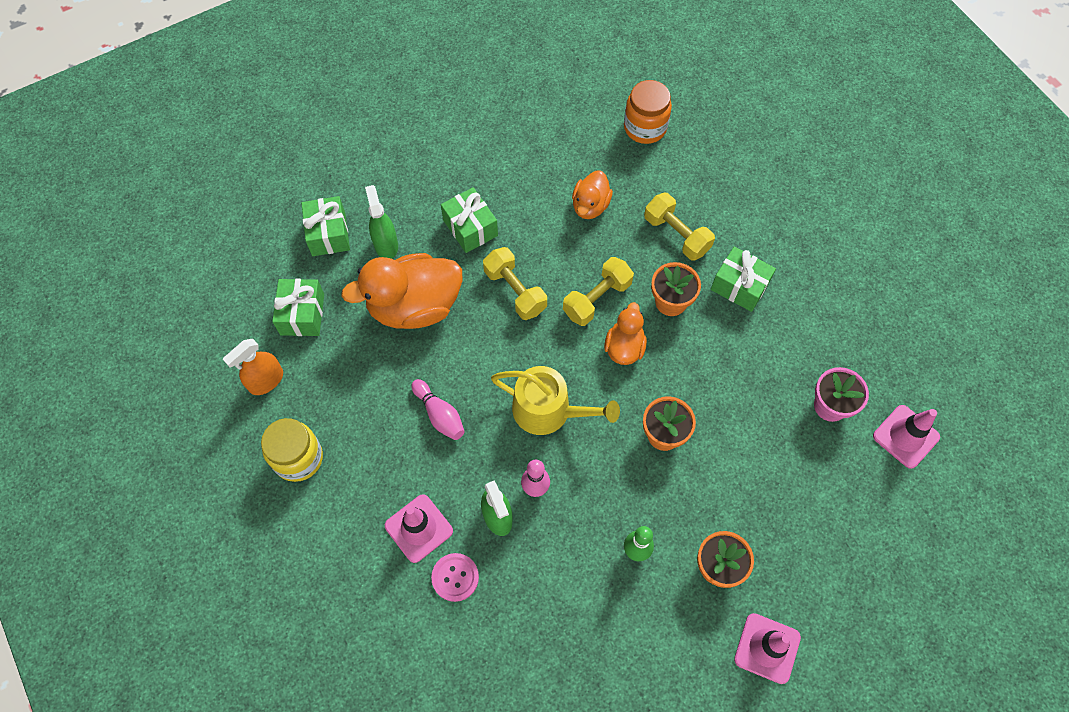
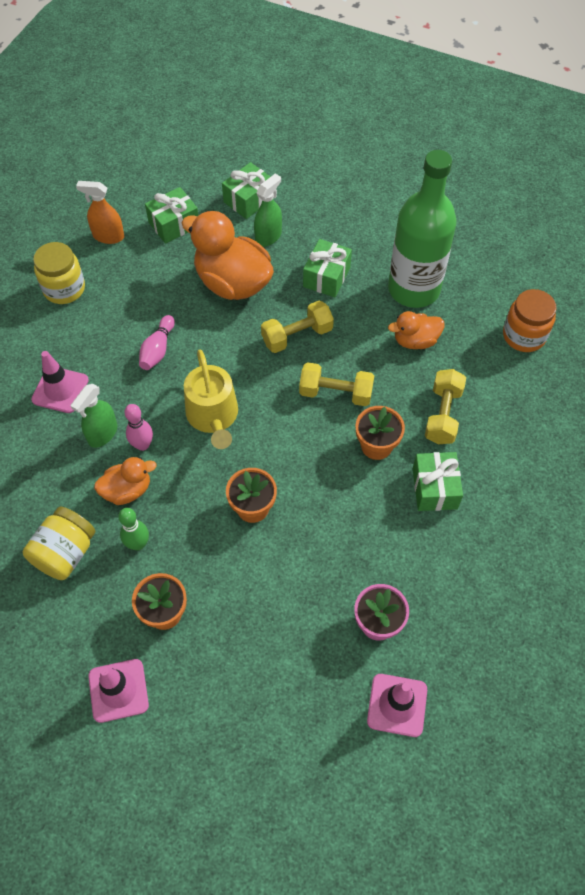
camera: 55 degrees right, 5 degrees down
pink button [431,553,479,602] -> none
yellow dumbbell [483,247,547,320] -> yellow dumbbell turned 45 degrees clockwise [261,301,334,353]
orange duck [604,302,647,365] -> orange duck moved to [94,457,156,505]
none -> yellow jar [23,507,95,580]
none -> green bottle [388,150,456,308]

